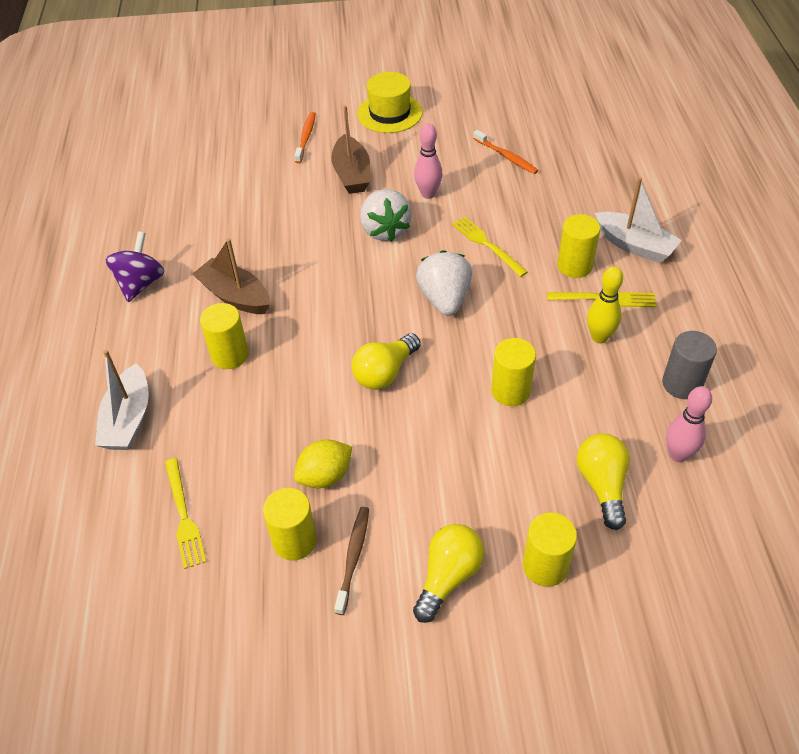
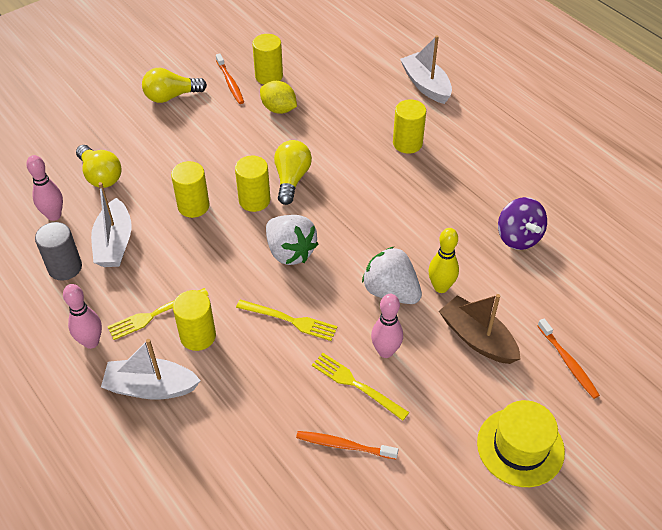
camera: 145 degrees right, 0 degrees up
purple spinning top [106,231,164,302] -> purple spinning top moved to [498,197,547,250]
yellow fork [165,458,206,569] -> yellow fork moved to [312,353,409,421]
brown boat [192,238,270,314] -> none
yellow lemon [294,439,352,488] -> yellow lemon turned 75 degrees counterclockwise [260,81,297,114]
brown toothbrush [334,507,369,615] -> orange toothbrush [216,53,244,104]
yellow light bulb [413,524,484,623] -> yellow light bulb turned 75 degrees clockwise [142,68,207,103]
yellow cylinder [523,513,577,587] -> yellow cylinder moved to [235,156,270,212]
yellow bowling pin [587,266,623,343] -> yellow bowling pin moved to [428,228,459,293]
none -> pink bowling pin [63,284,102,349]
none -> white boat [91,182,132,267]

